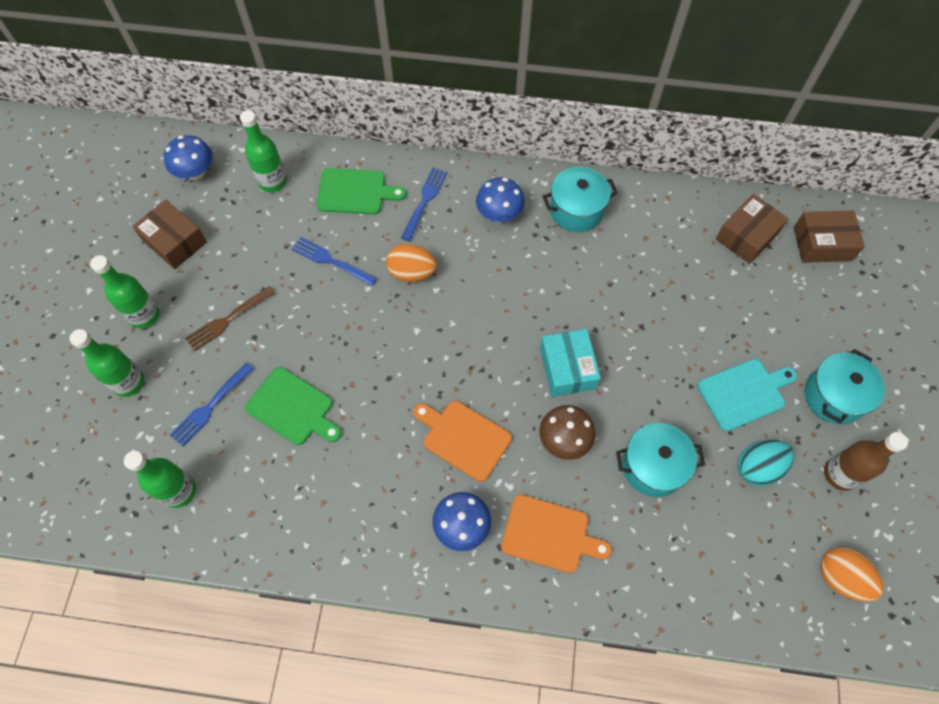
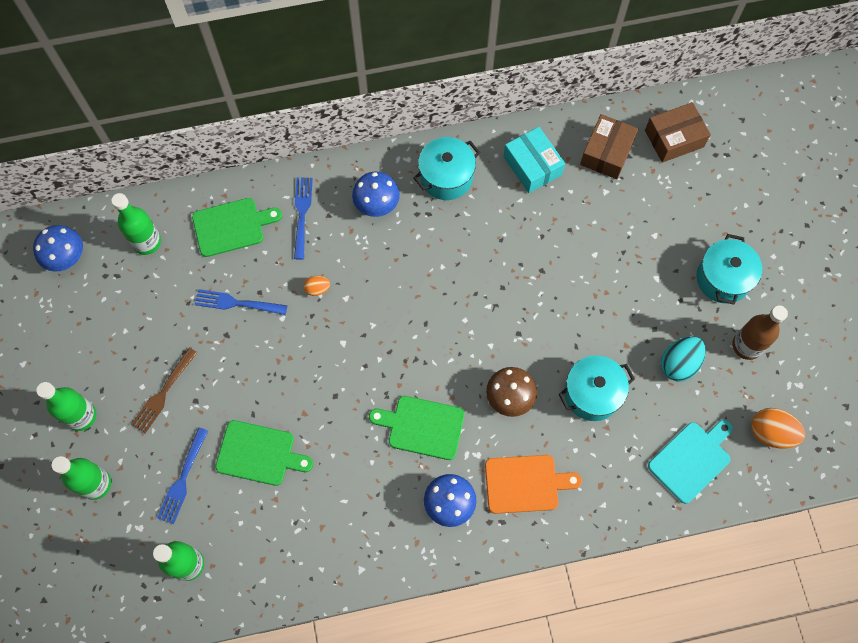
camera: 20 degrees left, 5 degrees up
brown box [132,200,207,269] -> none
orange egg [386,243,437,282] -> orange egg [303,276,330,296], size x0.55
orange cutting board [413,401,512,482] -> green cutting board [369,396,465,460]
turquoise box [540,329,601,397] -> turquoise box moved to [503,127,565,193]
turquoise cutting board [698,359,797,431] -> turquoise cutting board moved to [648,420,733,504]

